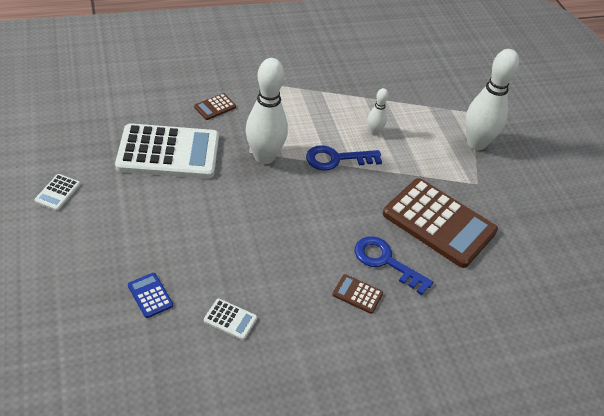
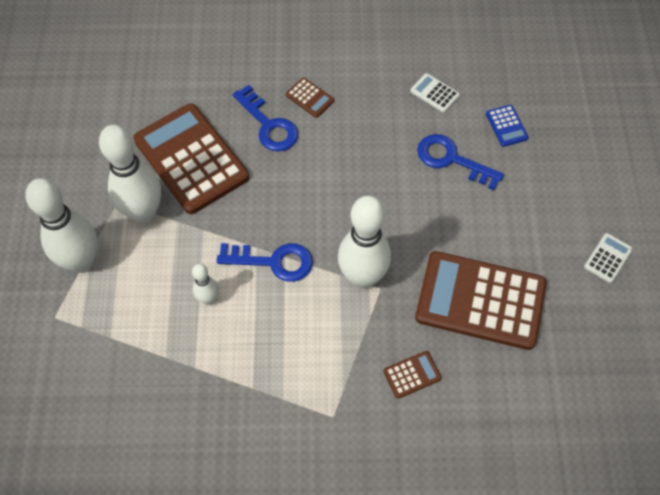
camera: 160 degrees left, 15 degrees up
white calculator [115,123,219,179] -> brown calculator [415,251,547,350]
none -> white bowling pin [99,125,161,224]
none -> blue key [417,134,504,190]

